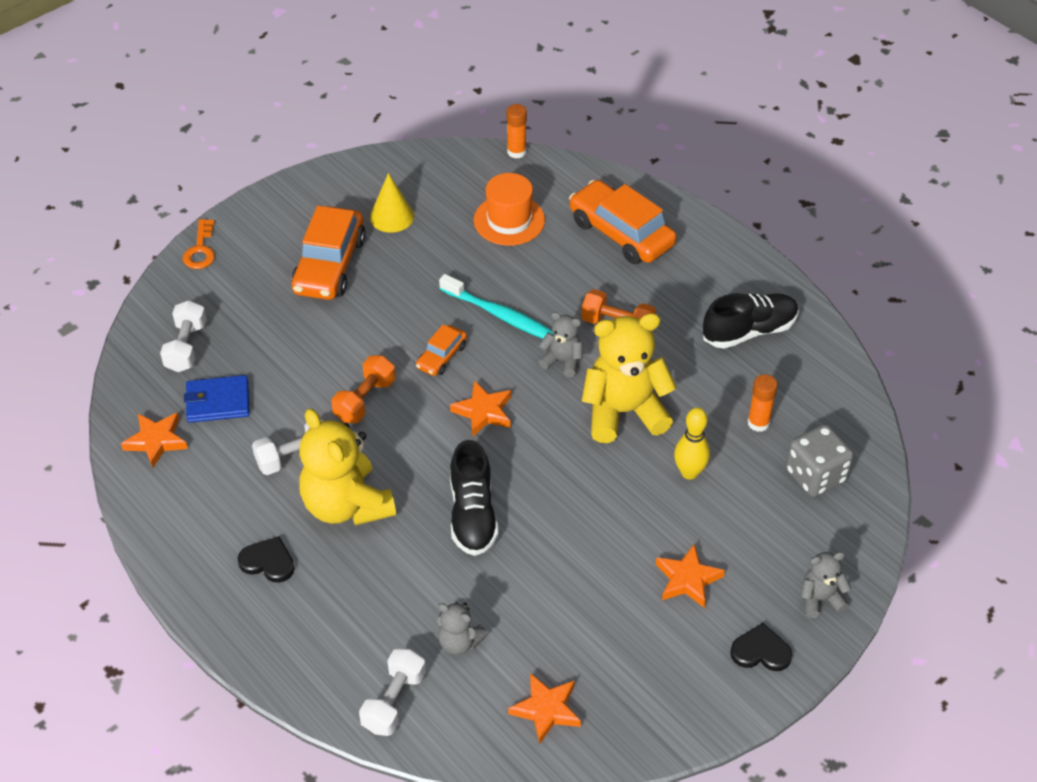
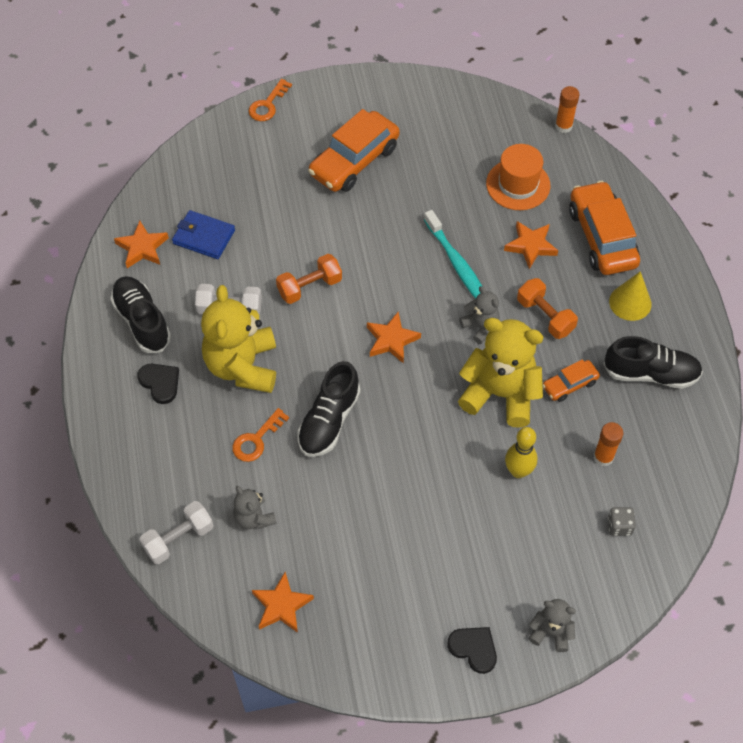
camera: 30 degrees right, 10 degrees up
white dumbbell [160,300,207,372] -> none
yellow cone [370,173,414,232] -> yellow cone moved to [609,271,652,321]
orange car [416,325,467,376] -> orange car moved to [543,359,600,402]
orange star [656,544,725,608] -> orange star moved to [504,221,558,269]
grey dice [786,424,854,497] -> grey dice [608,507,636,536], size x0.52
none -> black shoe [110,276,171,353]
none -> orange key [232,408,289,462]

